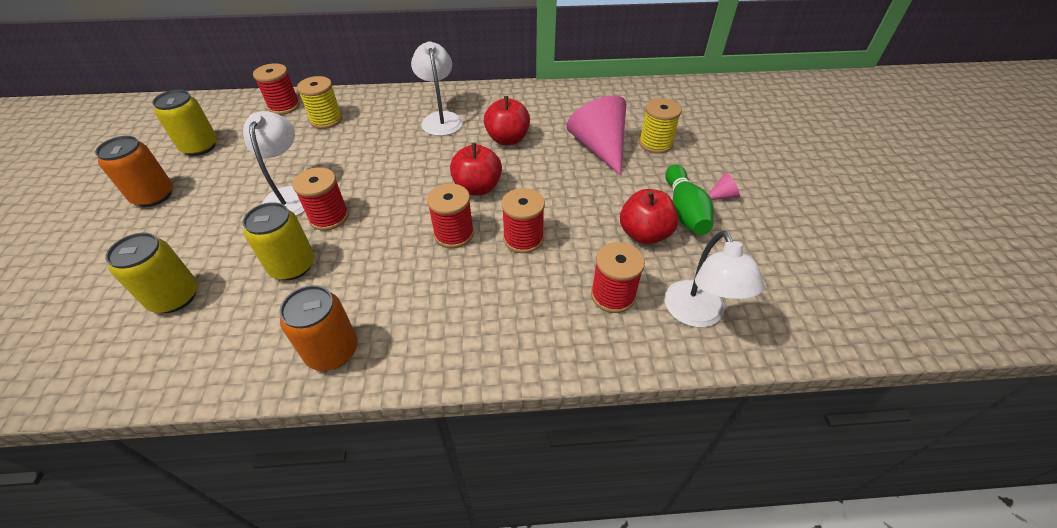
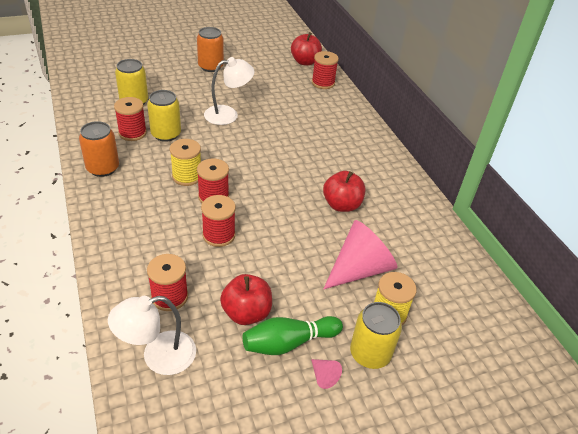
camera: 70 degrees right, 5 degrees down
yellow can [152,90,217,156] -> yellow can moved to [350,302,402,369]
red spool [292,167,349,231] -> red spool moved to [114,97,147,141]
yellow spool [297,76,343,129] -> yellow spool moved to [170,139,201,186]
white lamp [411,41,463,136] -> none
red apple [450,143,502,195] -> red apple moved to [291,32,322,65]

